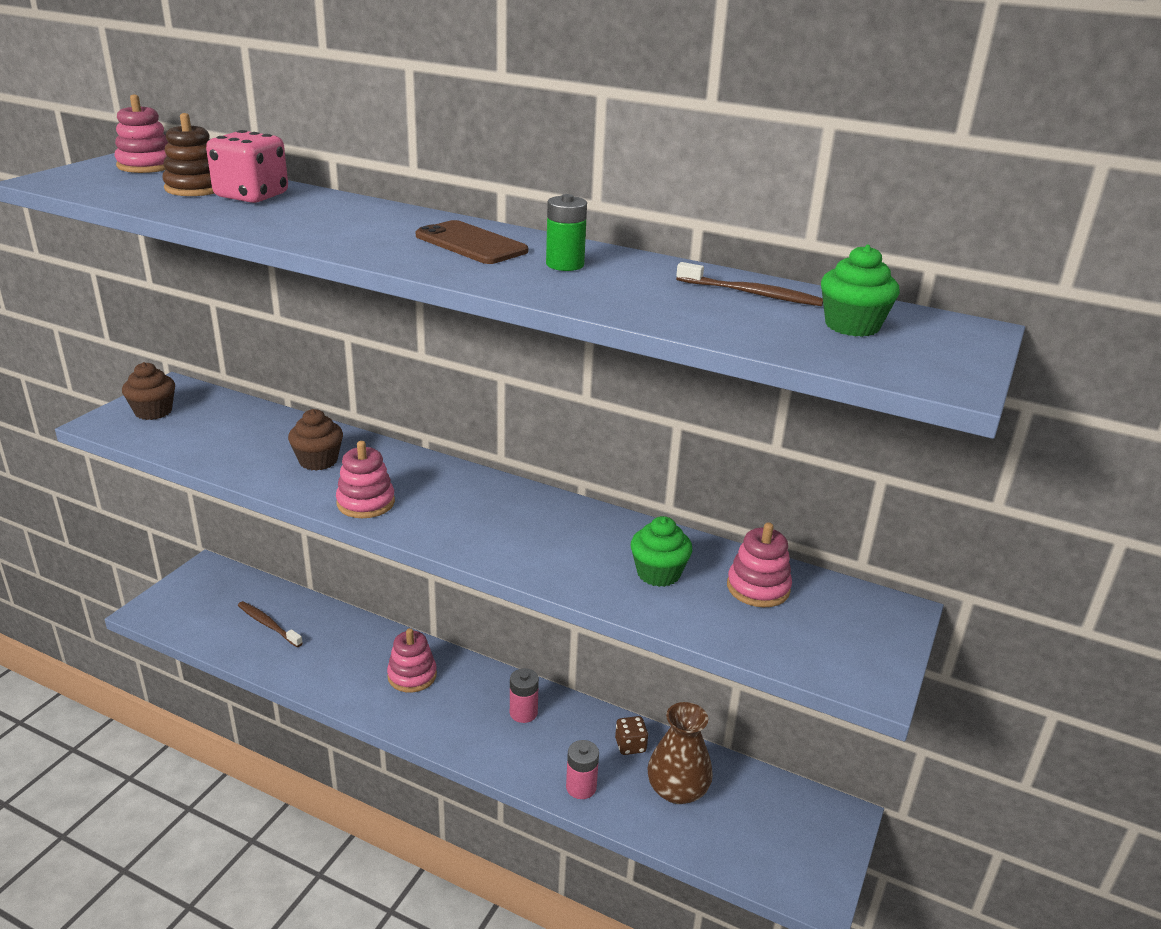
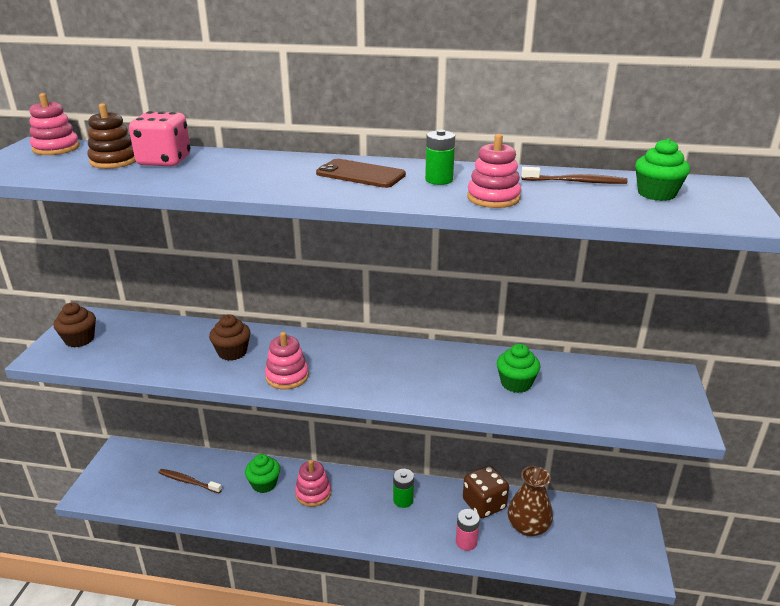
camera: 15 degrees left, 0 degrees up
pink battery [510,668,539,723] -> green battery [393,469,414,508]
brown dice [615,716,648,755] -> brown dice [463,465,509,518], size x1.80
pink stacking toy [727,522,792,607] -> pink stacking toy moved to [467,134,521,208]
none -> green cupcake [245,454,280,493]

